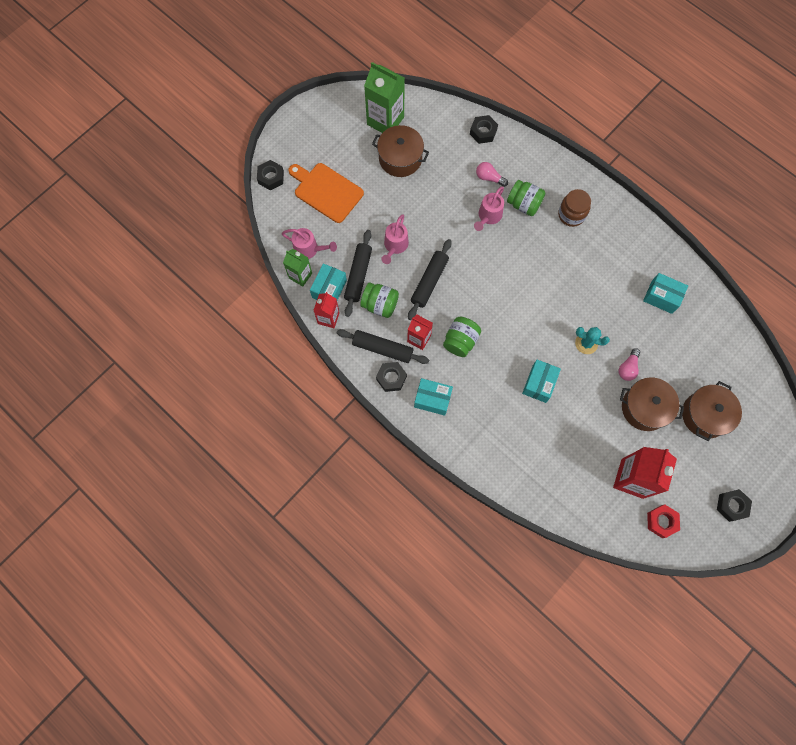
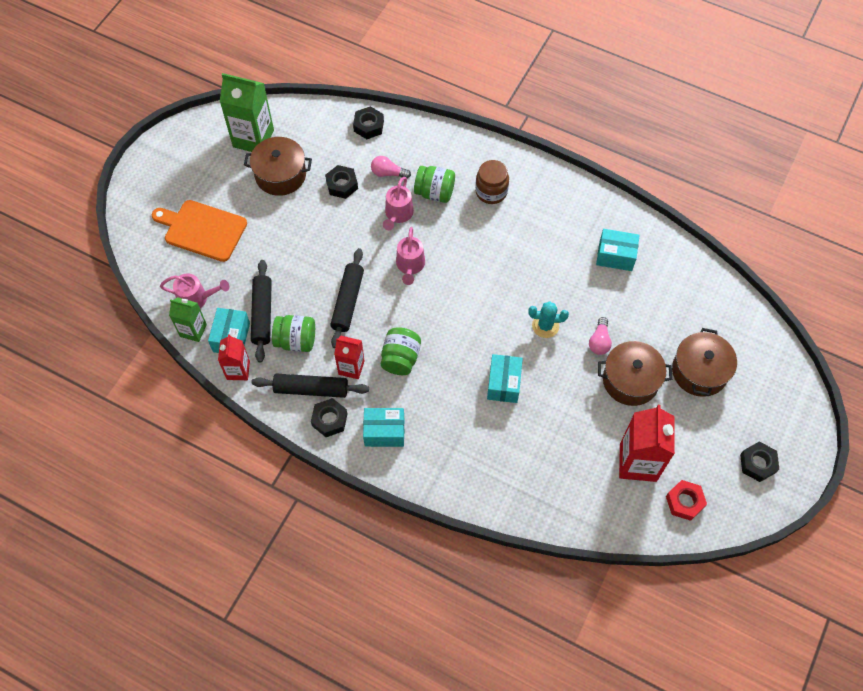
camera: 15 degrees left, 10 degrees down
black nut [257,160,284,191] -> black nut moved to [325,165,358,199]
pink watering can [381,214,409,264] -> pink watering can moved to [396,227,425,285]

